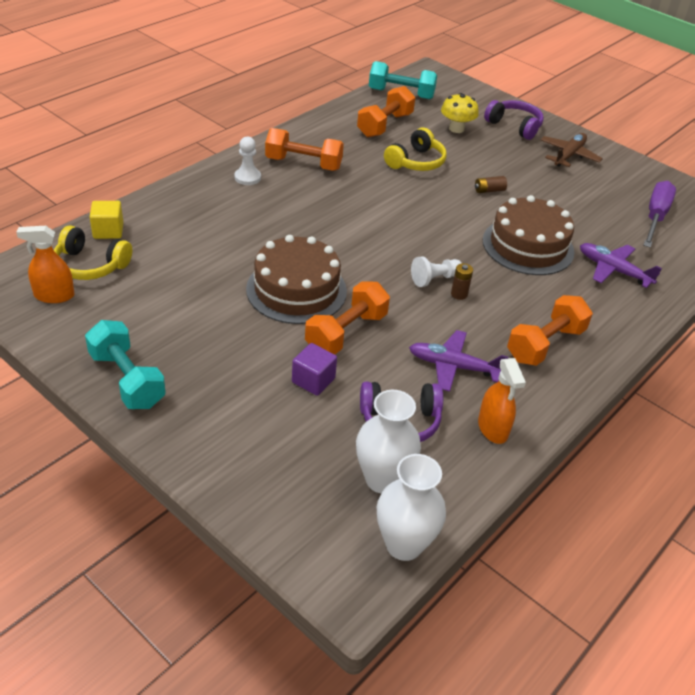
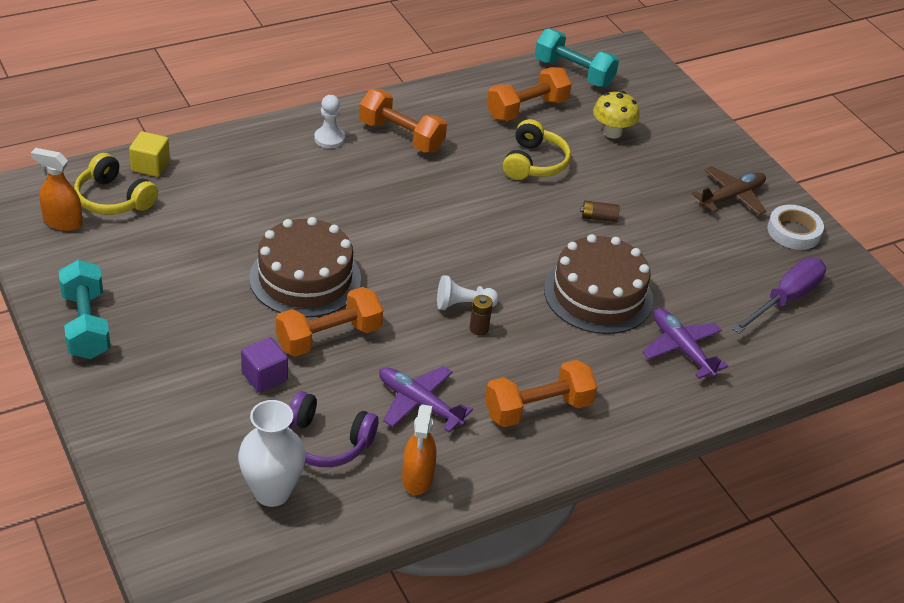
camera: 20 degrees right, 0 degrees up
white vase [377,454,446,561] -> none
yellow headphones [384,128,447,171] -> yellow headphones turned 45 degrees counterclockwise [503,119,571,180]
purple headphones [484,100,544,140] -> none
none -> white tape [767,205,824,250]

